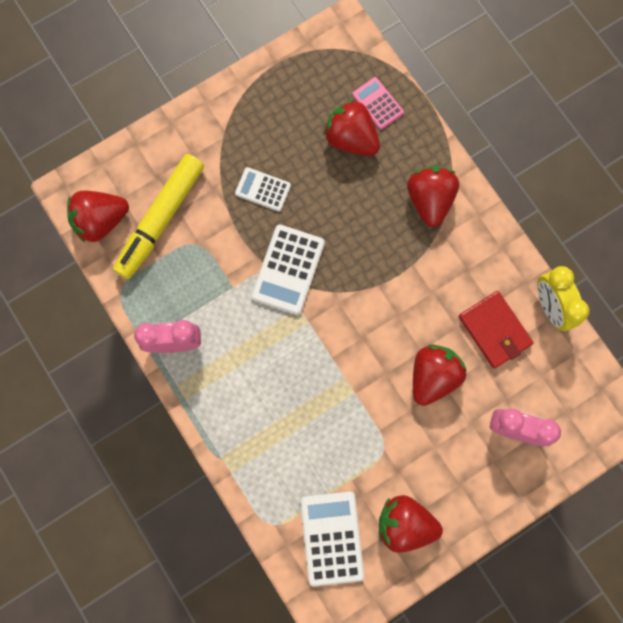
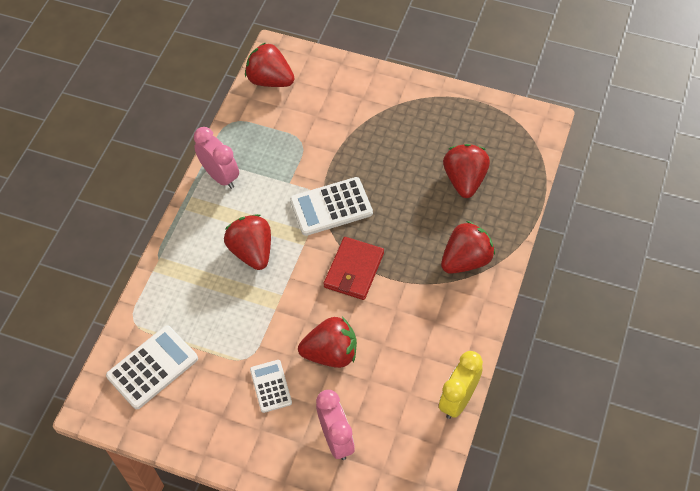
camera: 55 degrees right, 20 degrees down
yellow marker [113,154,204,279] -> none
white calculator [235,167,291,212] -> white calculator moved to [250,360,292,413]
pink calculator [352,77,404,130] -> none
red strawberry [379,495,443,553] -> red strawberry moved to [224,214,271,270]
red wallet [459,291,534,368] -> red wallet moved to [324,237,384,300]

